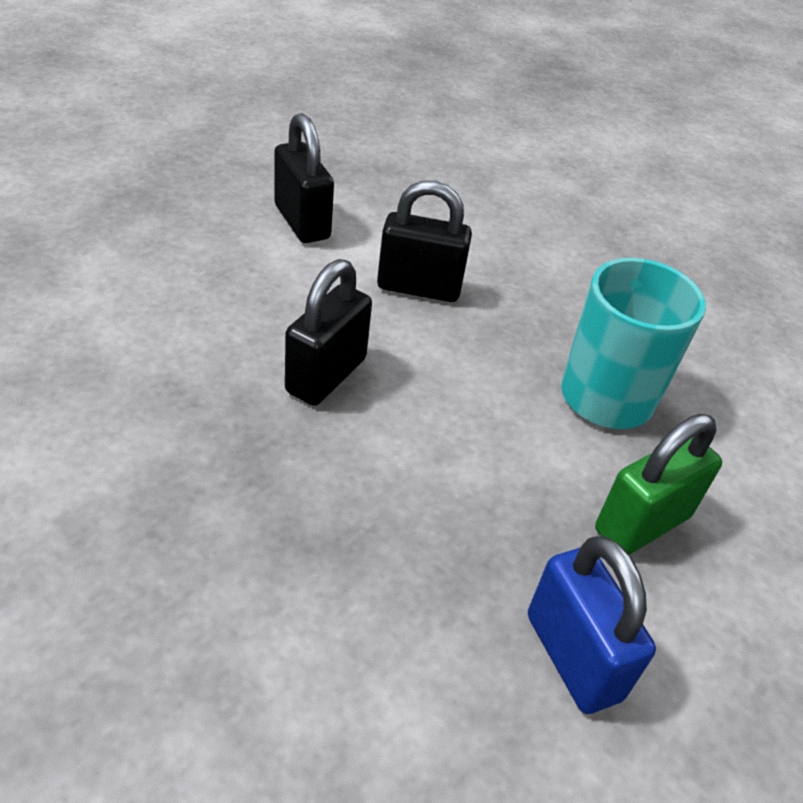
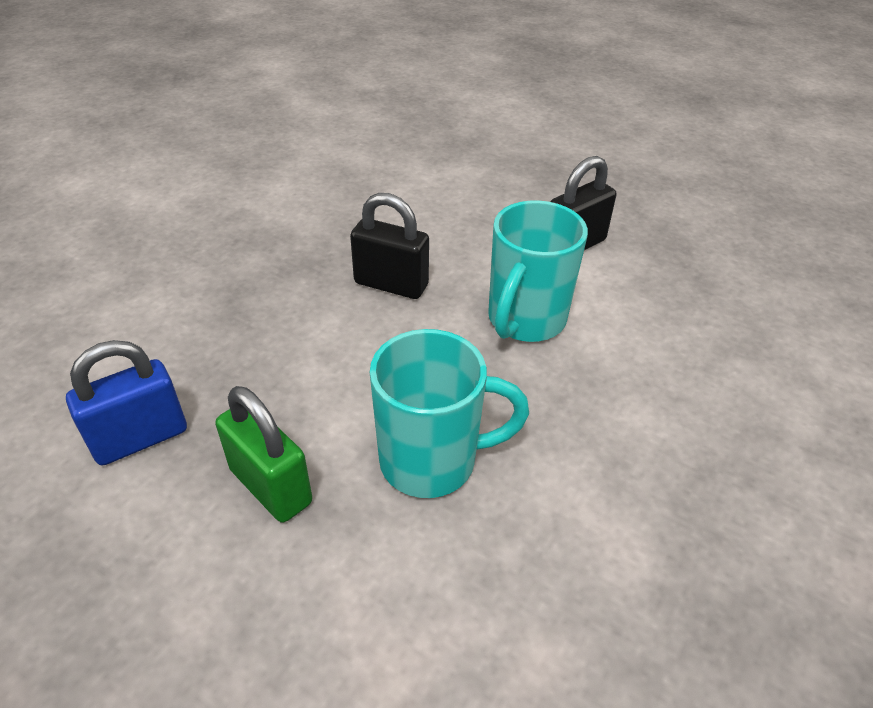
camera: 85 degrees right, 0 degrees up
black padlock [377,181,472,302] -> turquoise mug [488,200,588,342]

